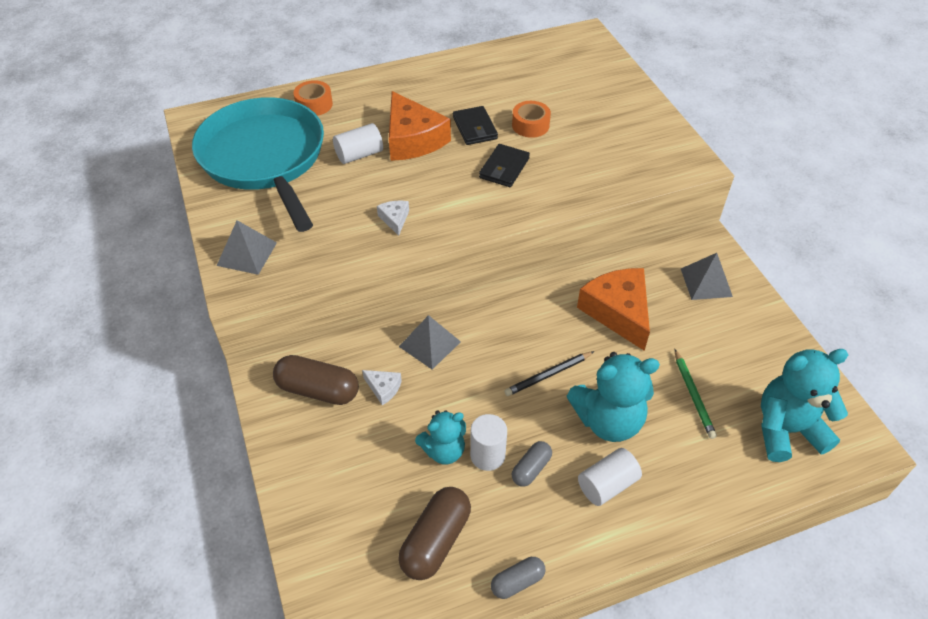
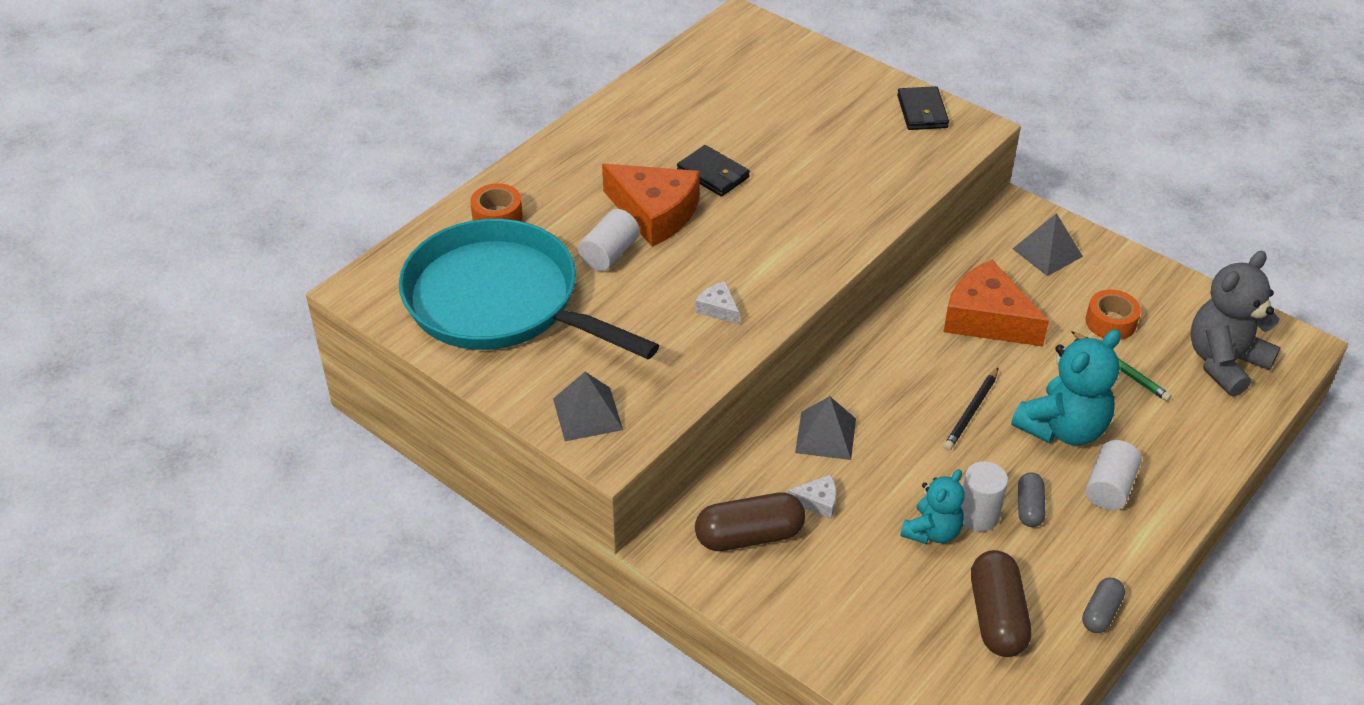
camera: 30 degrees left, 5 degrees down
black wallet [479,144,530,187] -> black wallet moved to [897,86,949,130]
orange tape [512,101,551,138] -> orange tape moved to [1085,289,1141,340]
turquoise teddy bear [761,349,848,462] -> grey teddy bear [1190,251,1281,397]

